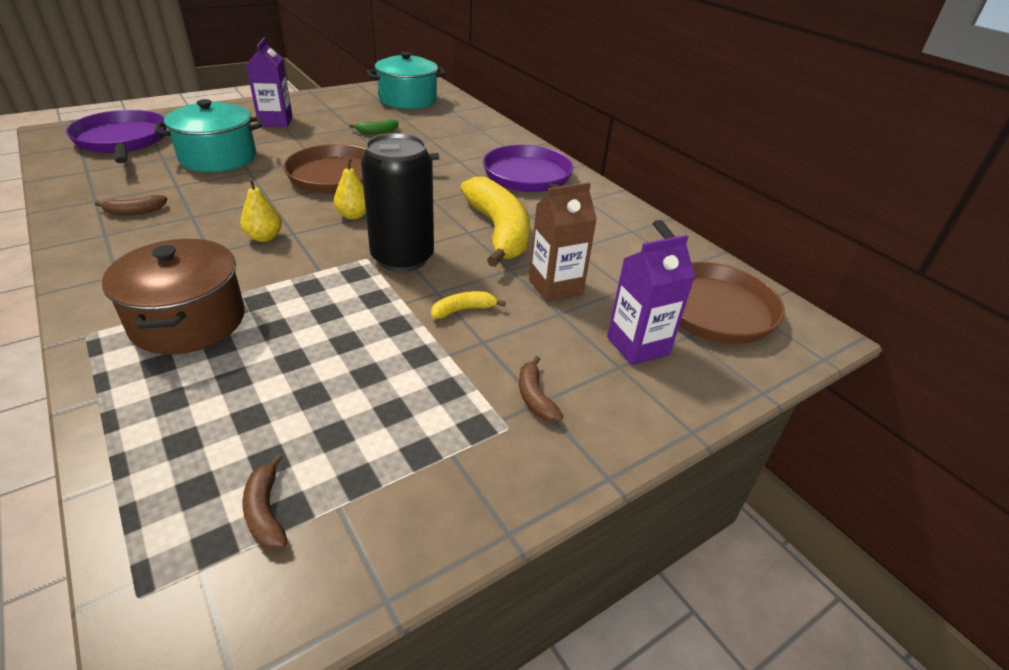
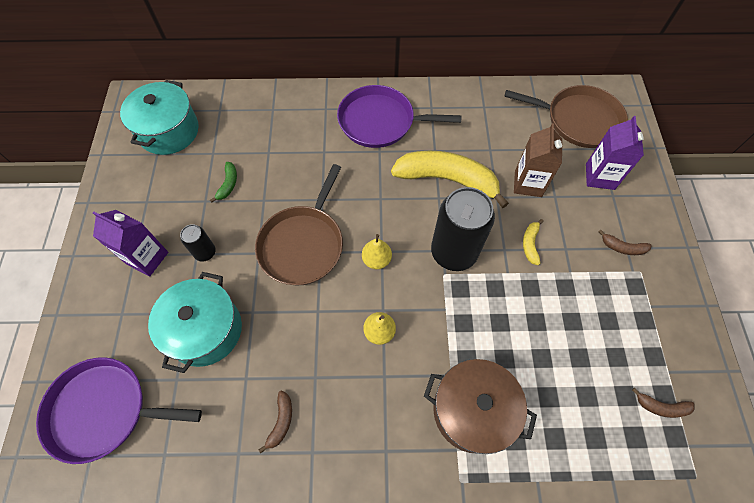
camera: 55 degrees left, 25 degrees up
none -> black can [180,224,216,262]

